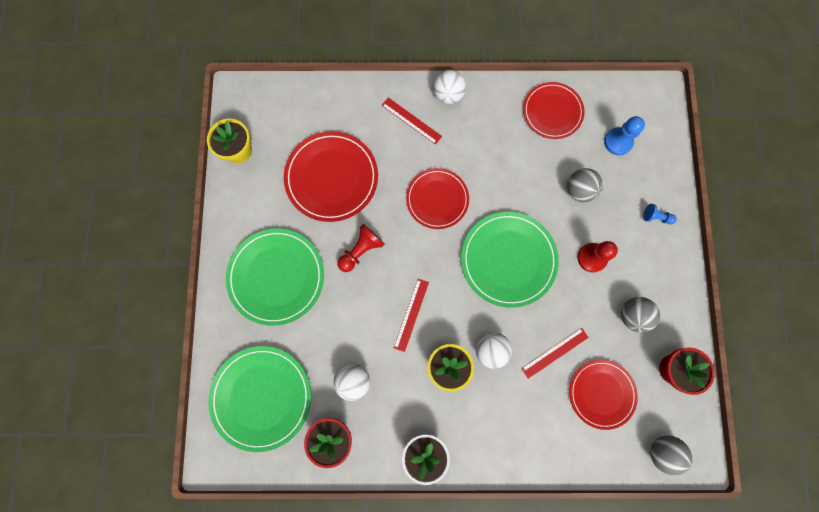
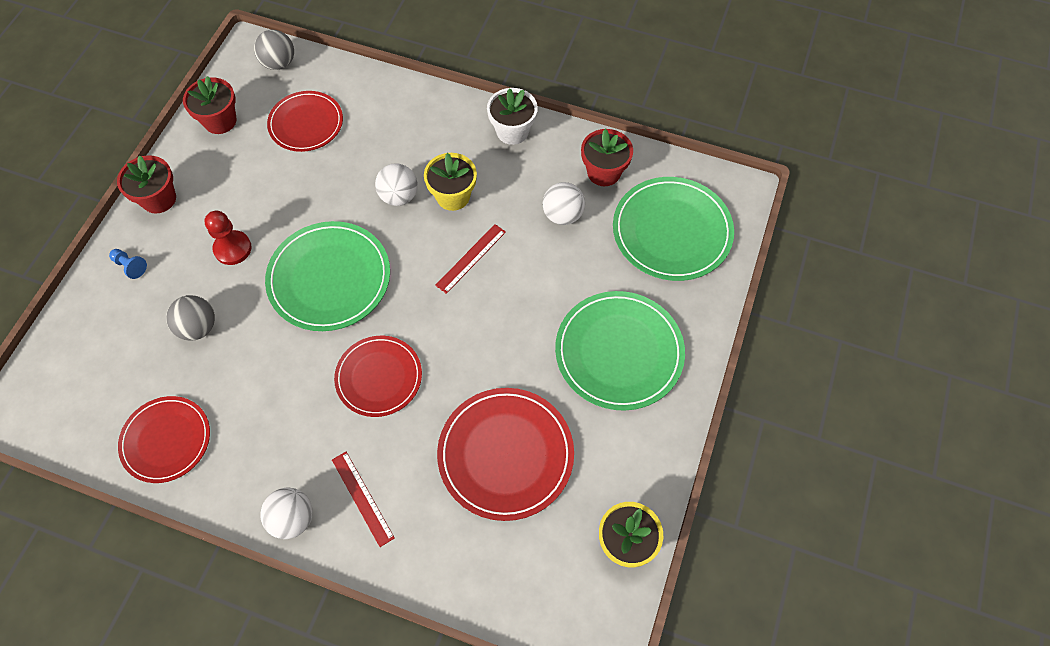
camera: 160 degrees left, 15 degrees down
red pawn [337,224,384,272] -> none
red ruler [521,328,589,379] -> none
blue pawn [604,116,645,155] -> none
grey ball [621,297,660,333] -> none
none -> red flower pot [117,155,176,214]

